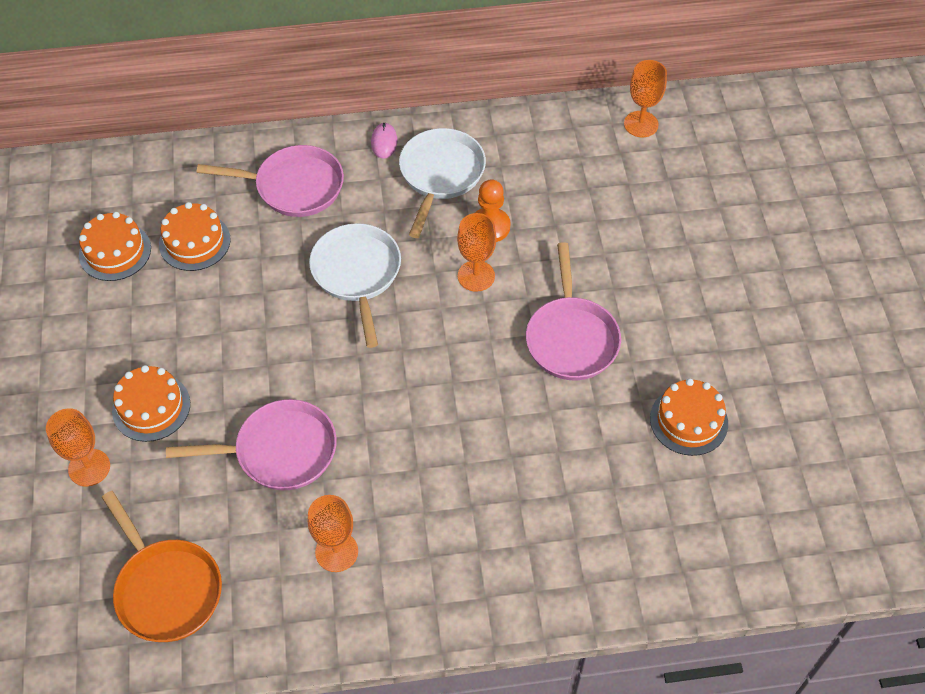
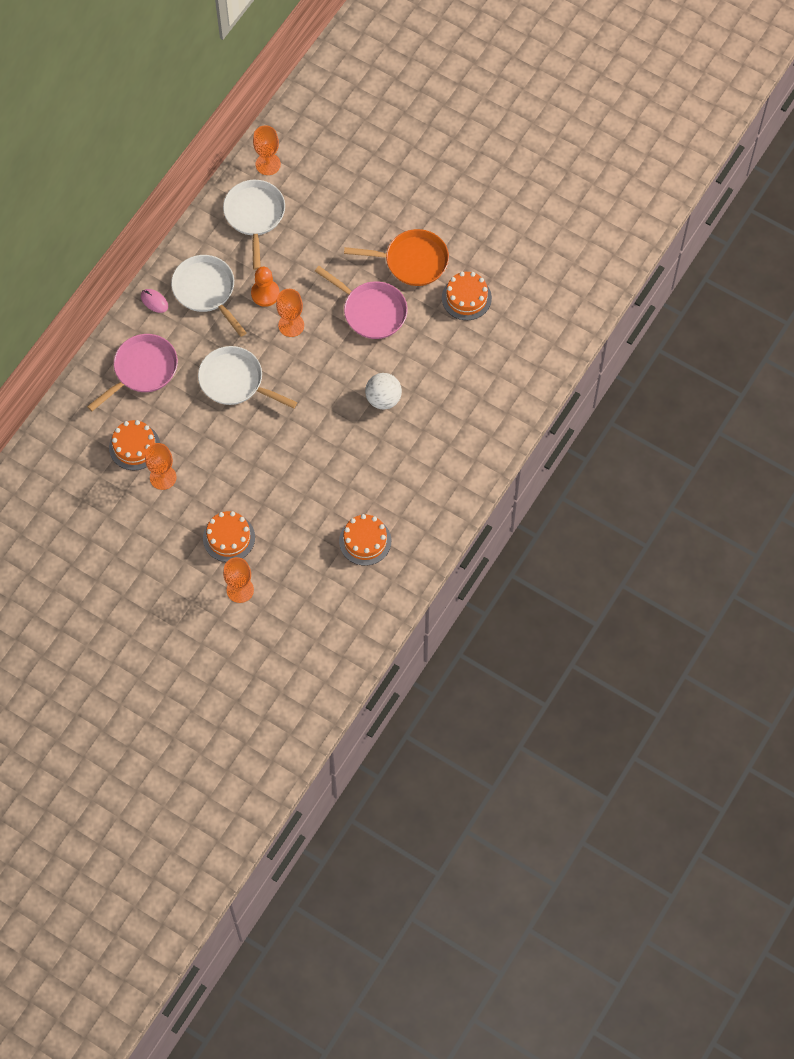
camera: 50 degrees left, 10 degrees up
orange cake [79,212,151,281] -> orange cake moved to [339,514,391,566]
orange pan [102,491,222,642] -> orange pan moved to [344,229,449,286]
pink pan [166,399,337,490] -> none
orange goblet [308,495,358,572] -> orange goblet moved to [145,443,177,490]
none -> white pan [223,180,285,270]
none -> white ball [365,373,402,409]

